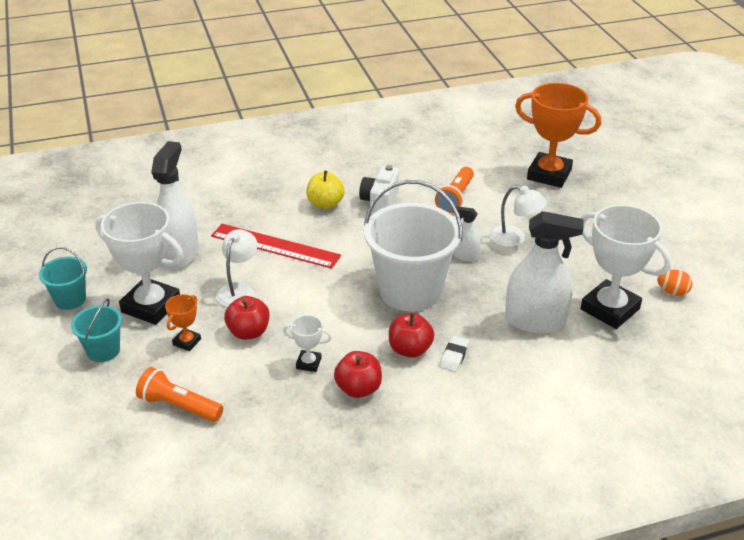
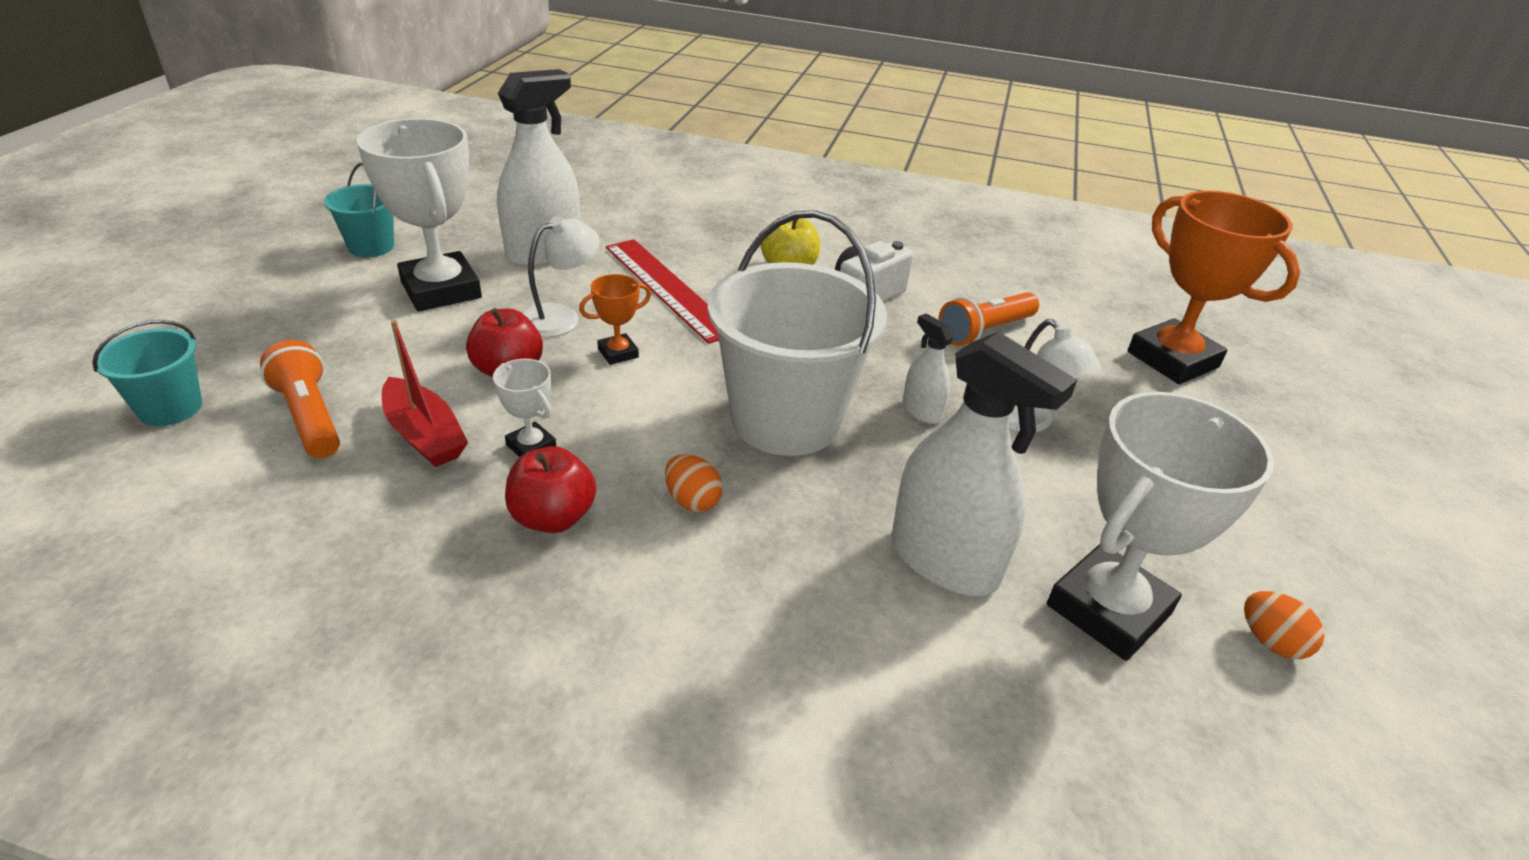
camera: 30 degrees right, 0 degrees up
turquoise bucket [71,298,122,362] -> turquoise bucket moved to [92,320,202,426]
orange trophy [165,294,201,351] -> orange trophy moved to [579,274,651,365]
red apple [389,313,435,358] -> orange egg [665,454,723,512]
white eraser [440,336,469,372] -> none
white trophy [581,205,671,329] -> white trophy turned 60 degrees clockwise [1047,392,1274,661]
none -> red boat [382,320,468,467]

